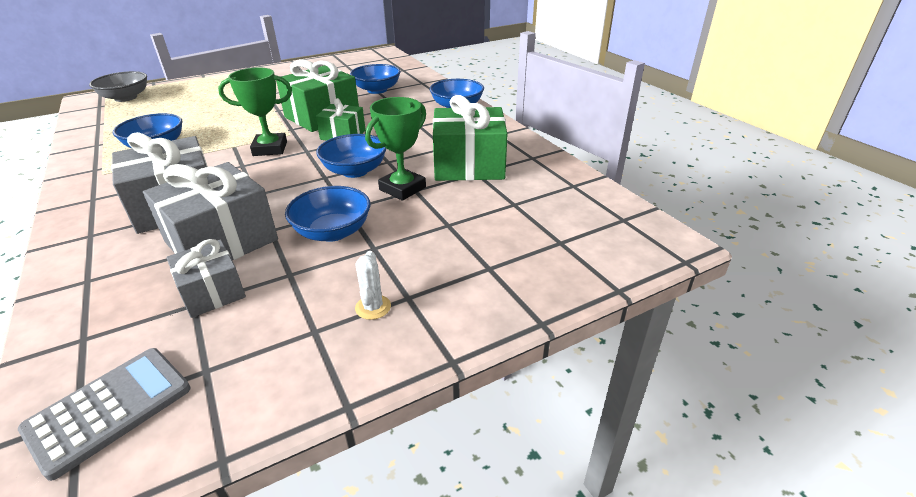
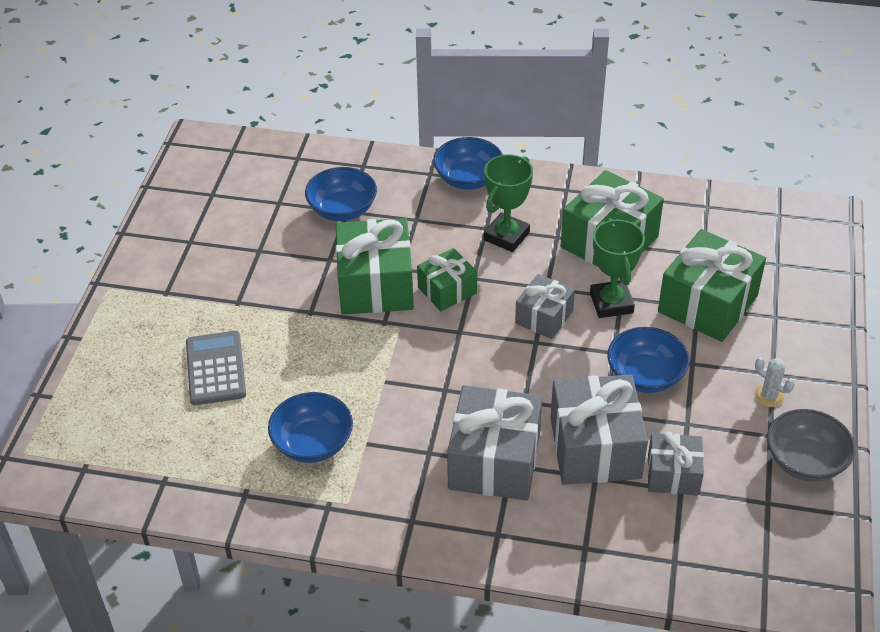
camera: 50 degrees left, 10 degrees up
grey calculator [18,348,191,481] -> grey calculator moved to [186,331,246,405]
grey bowl [89,71,147,102] -> grey bowl moved to [767,409,855,482]
green trophy [218,68,292,156] -> green trophy moved to [484,155,533,252]
blue bowl [316,134,386,178] -> grey gift [515,274,575,339]
none -> green gift [658,229,766,342]

